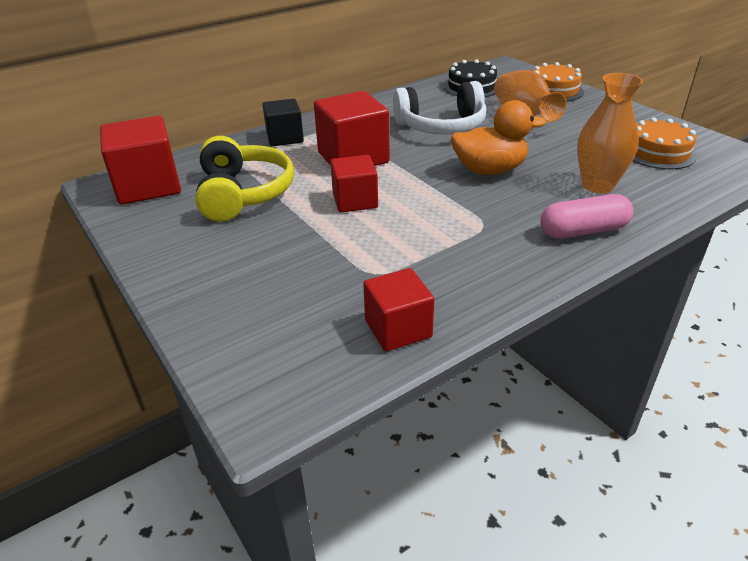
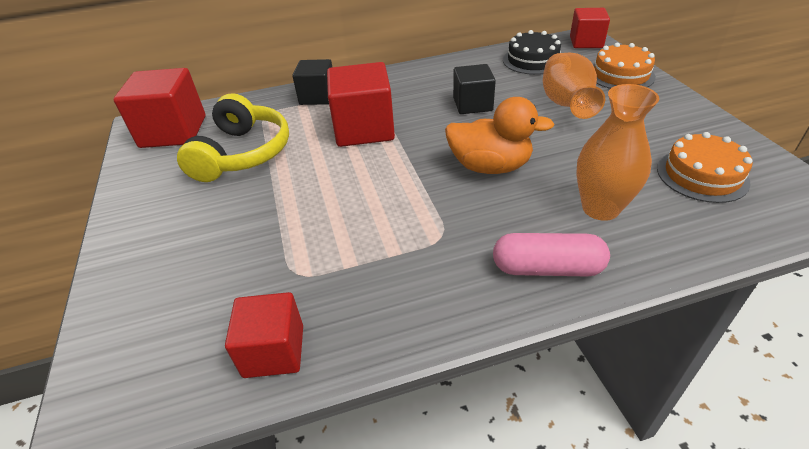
camera: 20 degrees right, 5 degrees up
red cube [330,155,378,213] -> red cube moved to [570,8,610,48]
white headphones [393,81,487,135] -> black cube [453,64,496,114]

